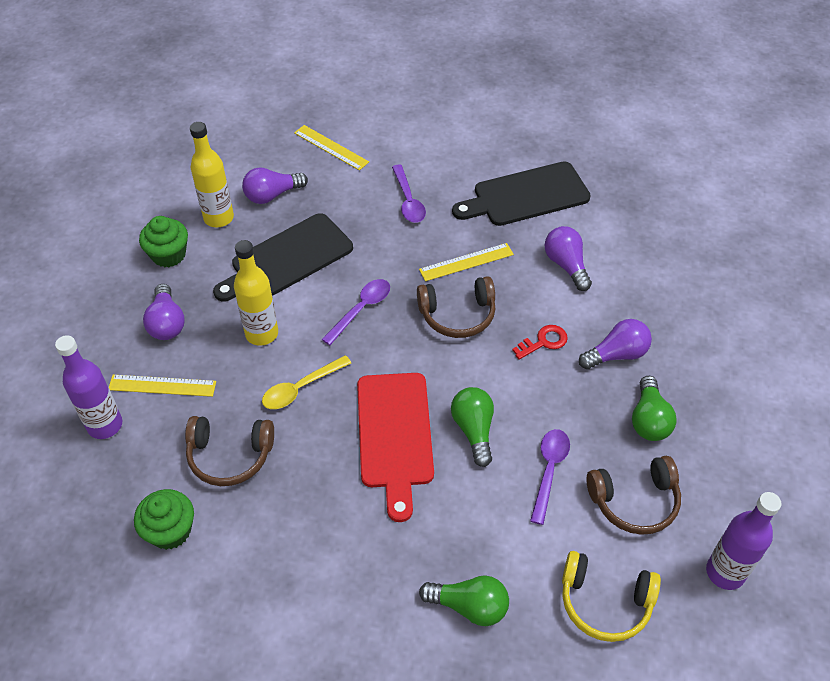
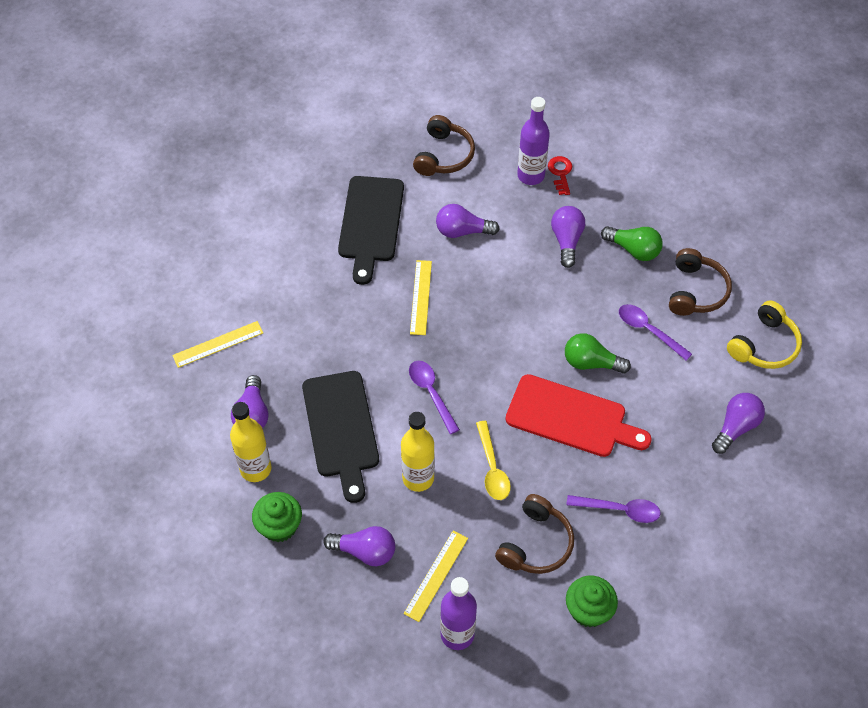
camera: 65 degrees left, 5 degrees up
purple spoon [392,165,426,223] -> purple spoon moved to [566,495,661,523]
brown headphones [417,276,496,338] -> brown headphones moved to [413,115,475,176]
green light bulb [419,575,509,626] -> purple light bulb [712,393,765,454]
red key [512,325,568,360] -> red key moved to [548,156,572,195]
purple bottle [706,492,782,590] -> purple bottle moved to [517,97,550,185]

